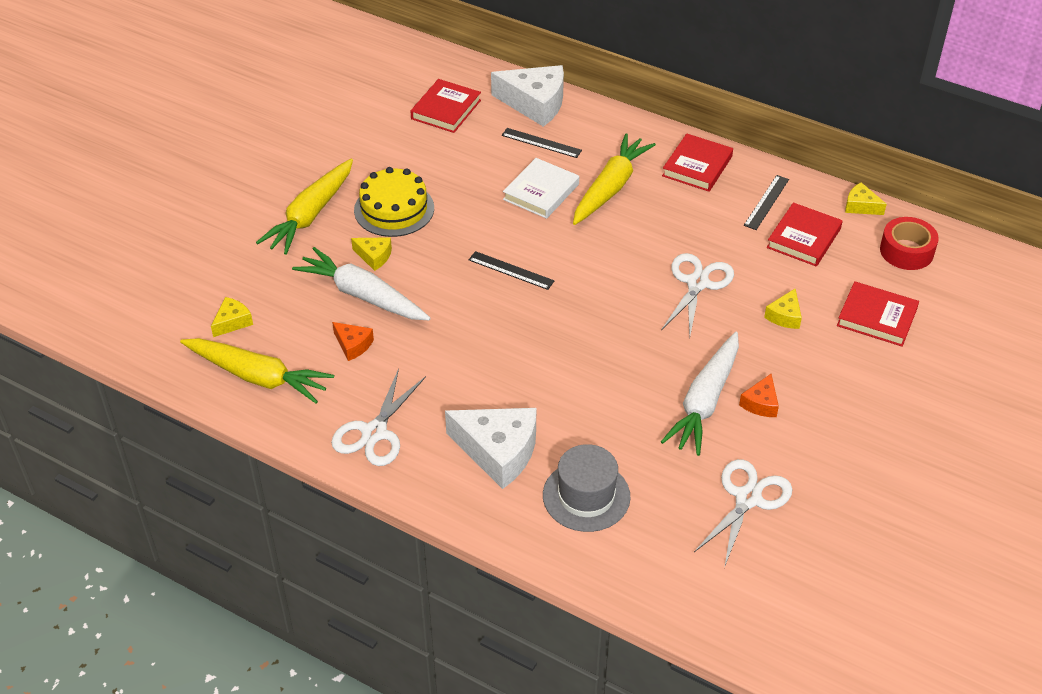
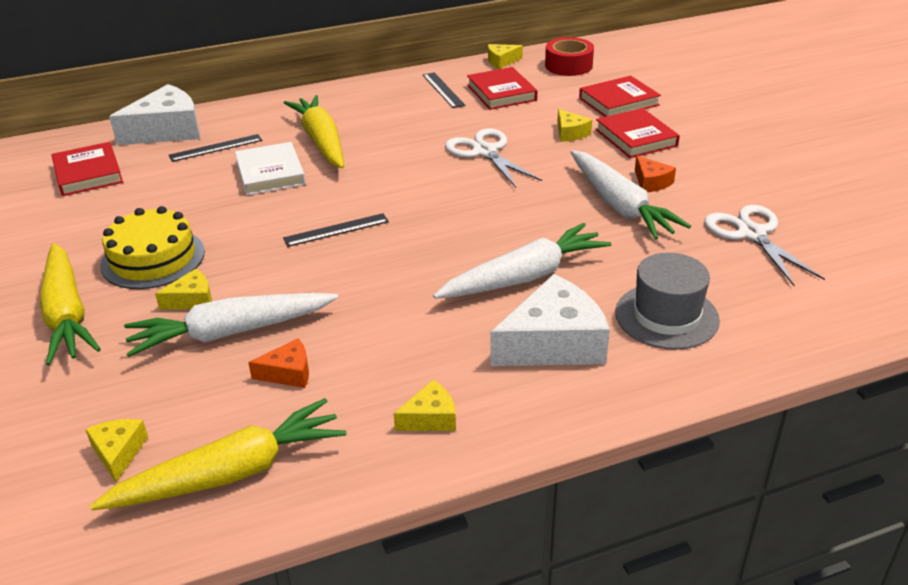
camera: 50 degrees left, 10 degrees down
white scissors [331,368,426,466] -> yellow cheese [394,380,456,431]
red book [662,134,733,192] -> red book moved to [595,108,680,158]
none -> white carrot [433,223,611,299]

